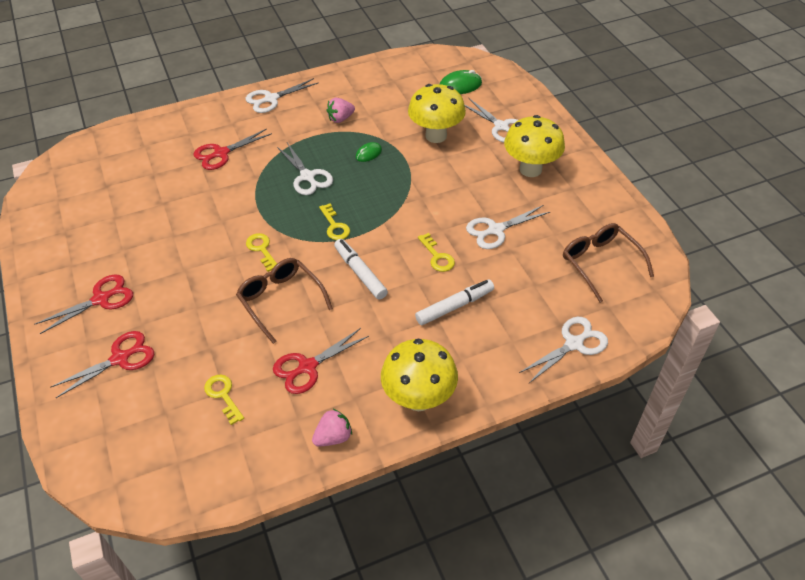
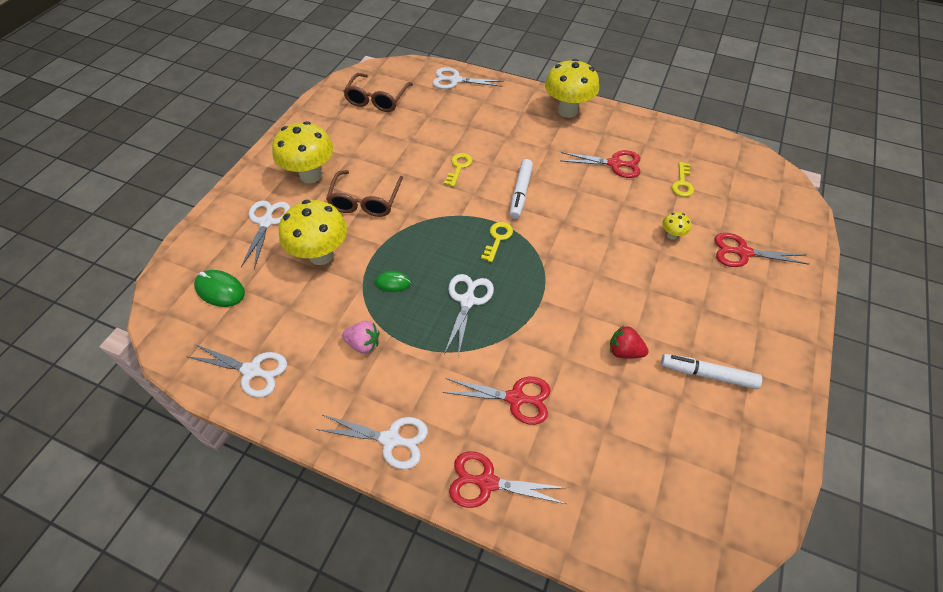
camera: 135 degrees left, 5 degrees up
red scissors [35,274,133,334] -> red scissors moved to [449,451,567,508]
brown glasses [236,258,333,344] -> brown glasses moved to [326,170,403,217]
yellow key [246,233,277,272] -> none
pink strawberry [312,409,352,446] -> none
white marker [415,280,494,325] -> white marker moved to [661,354,762,389]
white scissors [466,205,550,249] -> white scissors moved to [186,344,287,398]
none -> red strawberry [610,325,649,358]
none -> yellow mushroom [662,212,691,240]

